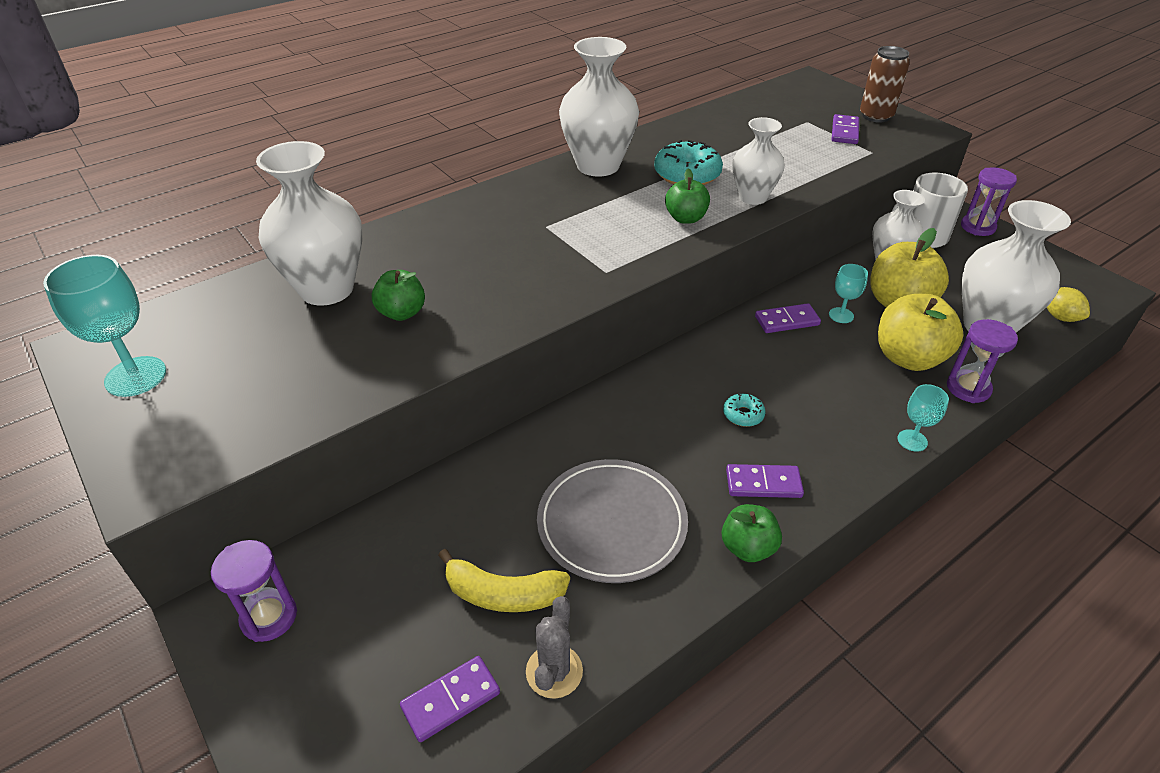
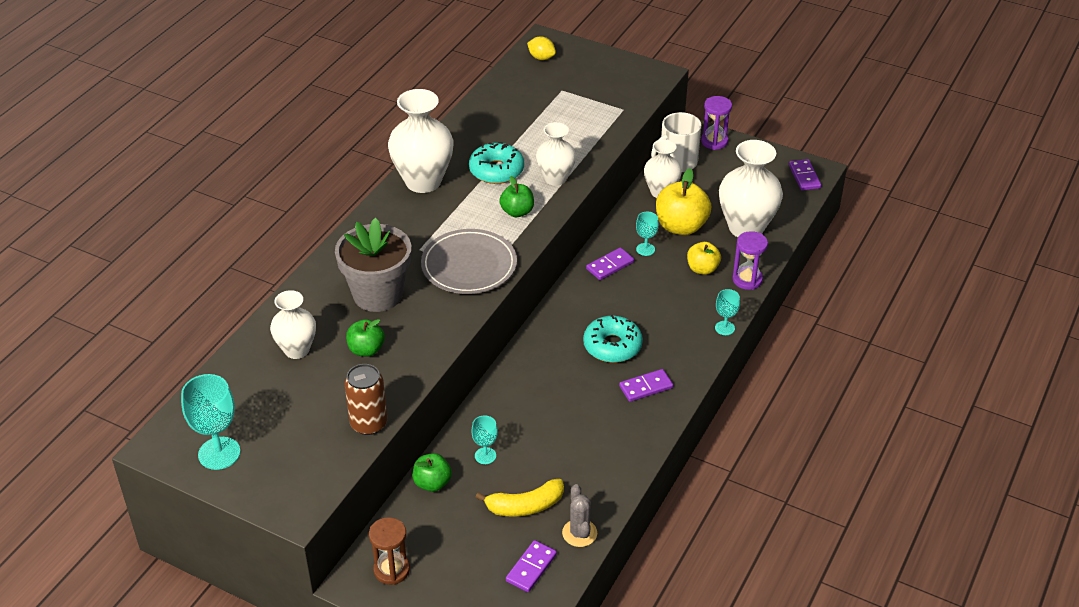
camera: 25 degrees left, 0 degrees up
purple hourglass [211,540,297,642] -> brown hourglass [369,517,410,585]
white vase [256,141,362,306] -> white vase [270,290,316,359], size x0.62
grey plate [537,459,688,583] -> grey plate moved to [421,229,517,294]
green apple [722,504,782,562] -> green apple moved to [413,453,452,492]
turquoise donut [723,394,765,427] -> turquoise donut [583,315,643,363], size x1.97
purple domino [832,114,859,144] -> purple domino moved to [789,159,822,191]
brown can [860,46,910,123] -> brown can moved to [344,364,387,435]
yellow apple [878,294,963,371] -> yellow apple [687,242,721,275], size x0.59
yellow lemon [1047,287,1090,322] -> yellow lemon moved to [527,36,556,60]
none -> grey flower pot [335,218,411,312]
none -> turquoise goblet [471,415,498,464]

